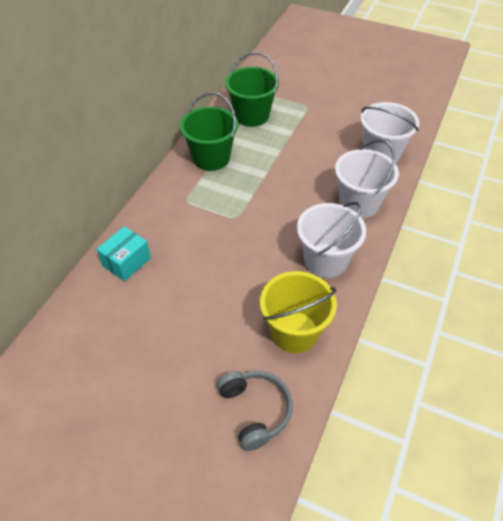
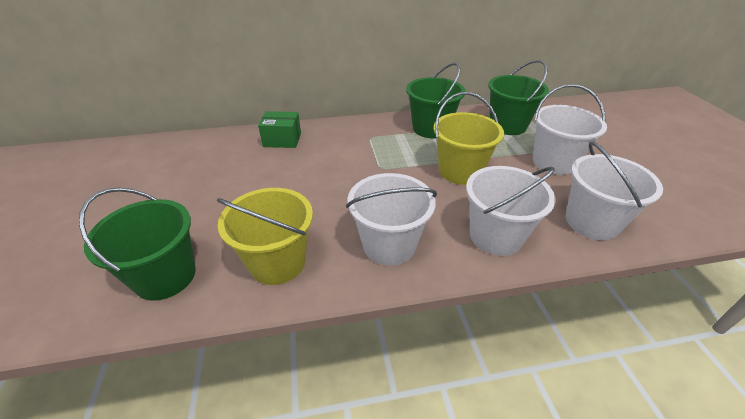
camera: 55 degrees right, 10 degrees down
turquoise box [96,226,151,281] -> green box [258,111,301,148]
grey headphones [217,371,293,451] -> green bucket [79,188,196,301]
none -> yellow bucket [434,92,504,185]
none -> white bucket [533,84,607,175]

